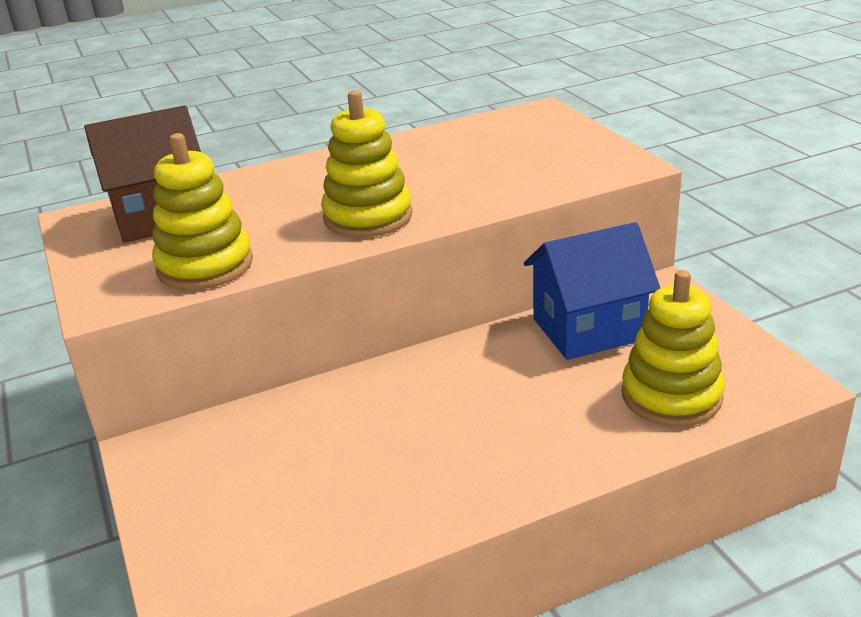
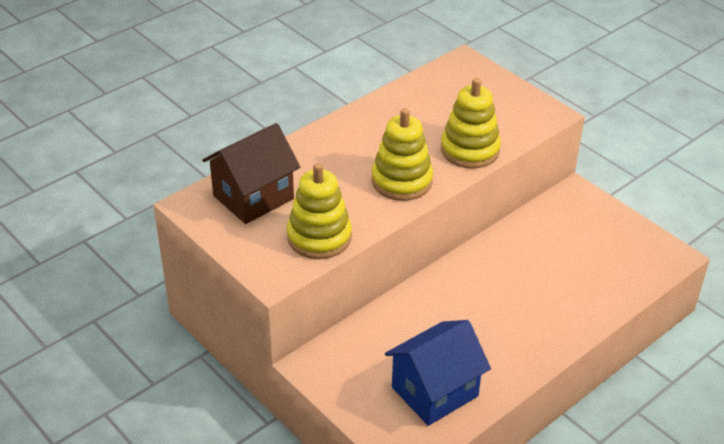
camera: 20 degrees left, 10 degrees up
blue house [524,222,660,360] -> blue house moved to [385,320,491,426]
yellow stacking toy [622,270,725,427] -> yellow stacking toy moved to [441,78,501,169]

